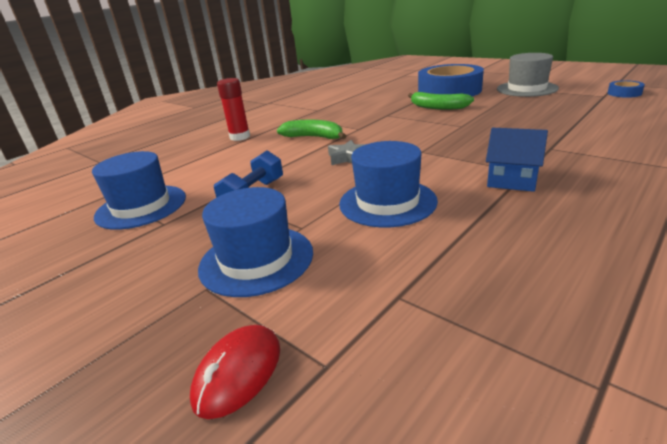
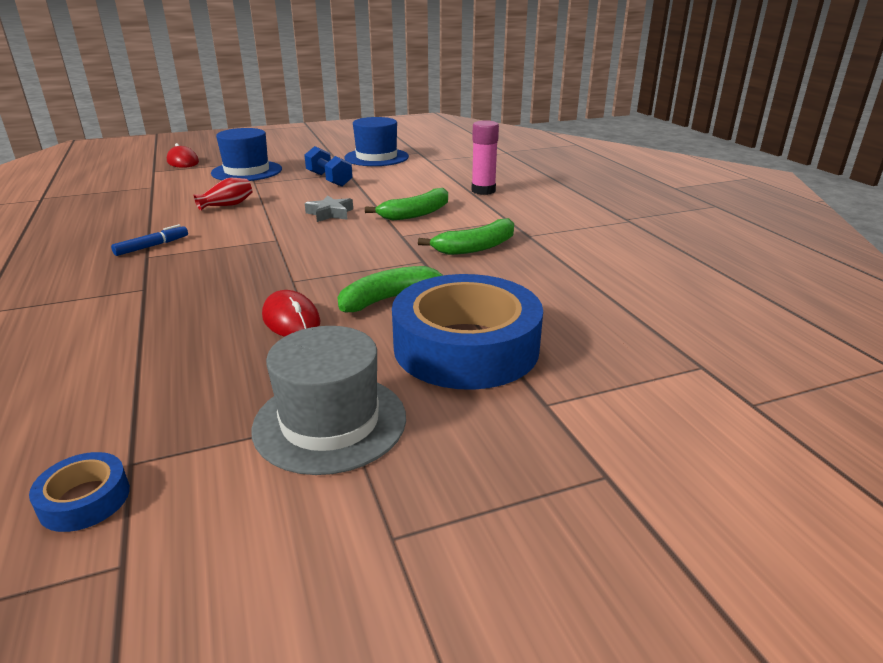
camera: 115 degrees right, 0 degrees up
red glue stick [217,78,250,141] -> pink glue stick [472,120,499,195]
blue hat [339,141,438,228] -> red vase [194,178,252,211]
blue house [486,128,548,192] -> blue marker [111,224,188,256]
none -> red mouse [262,290,320,337]
none -> green banana [418,218,514,255]

